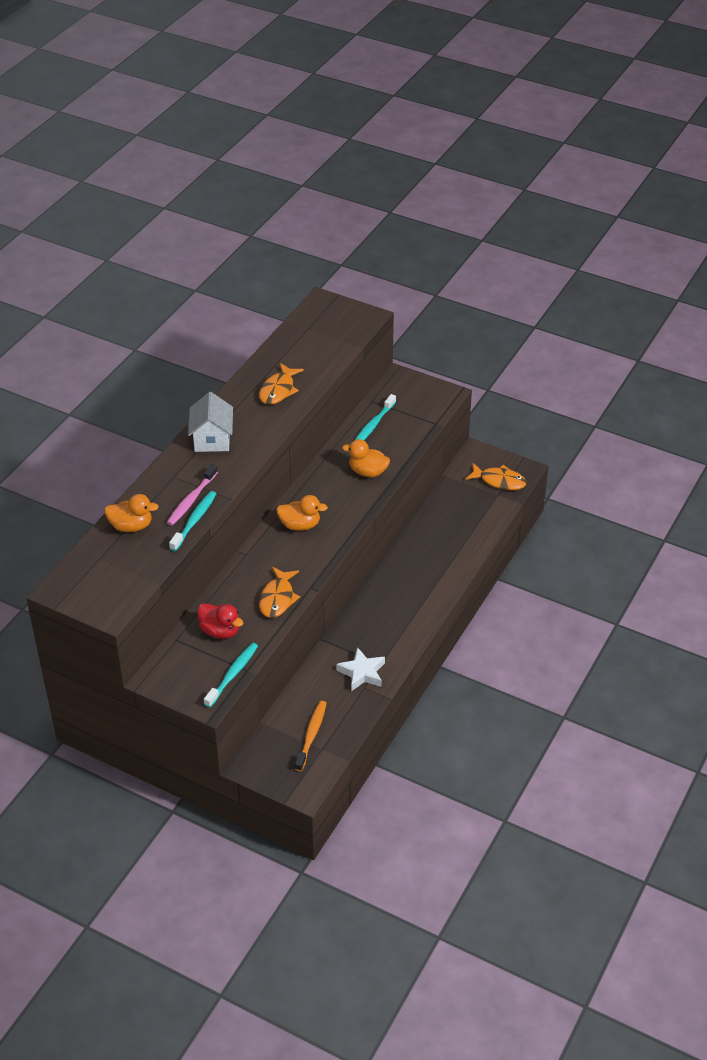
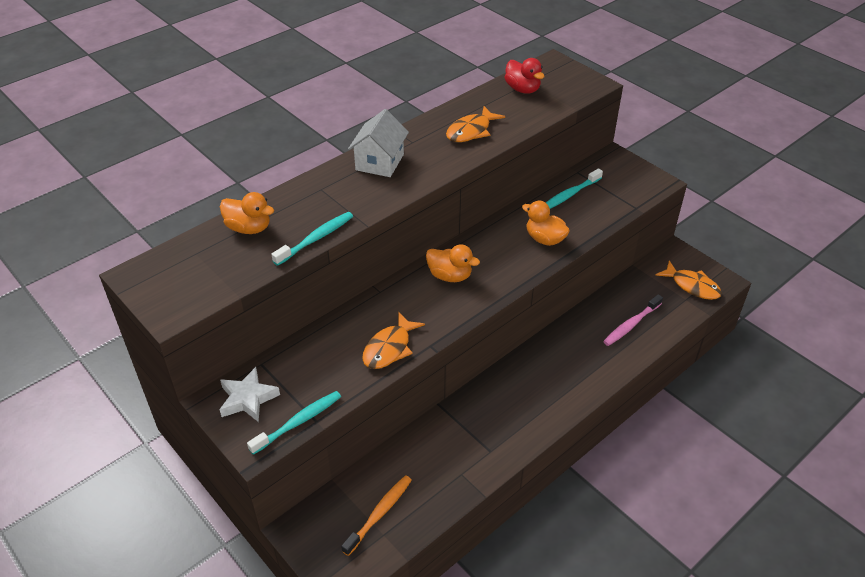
camera: 20 degrees right, 0 degrees up
pink toothbrush [166,464,218,526] -> pink toothbrush moved to [603,294,663,346]
red duck [197,603,243,639] -> red duck moved to [505,58,545,93]
white star [336,647,385,691] -> white star moved to [219,367,280,422]

